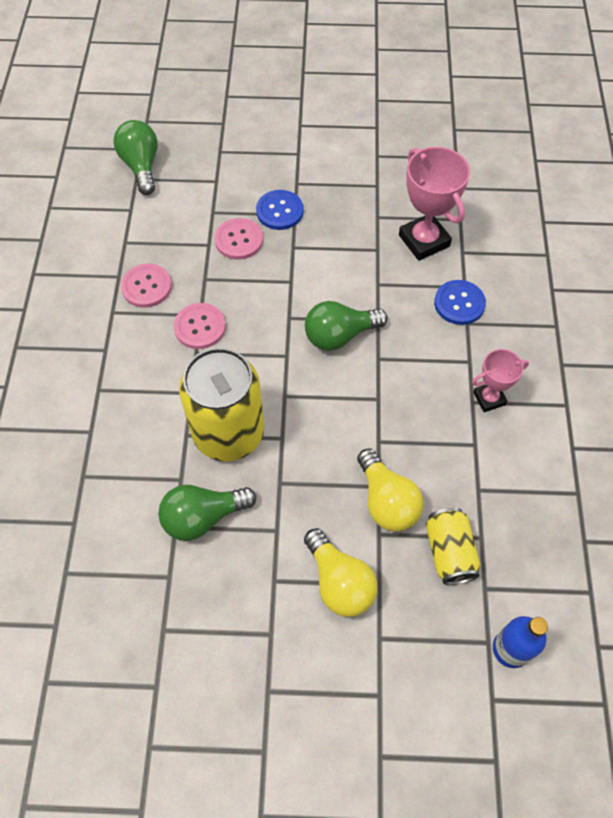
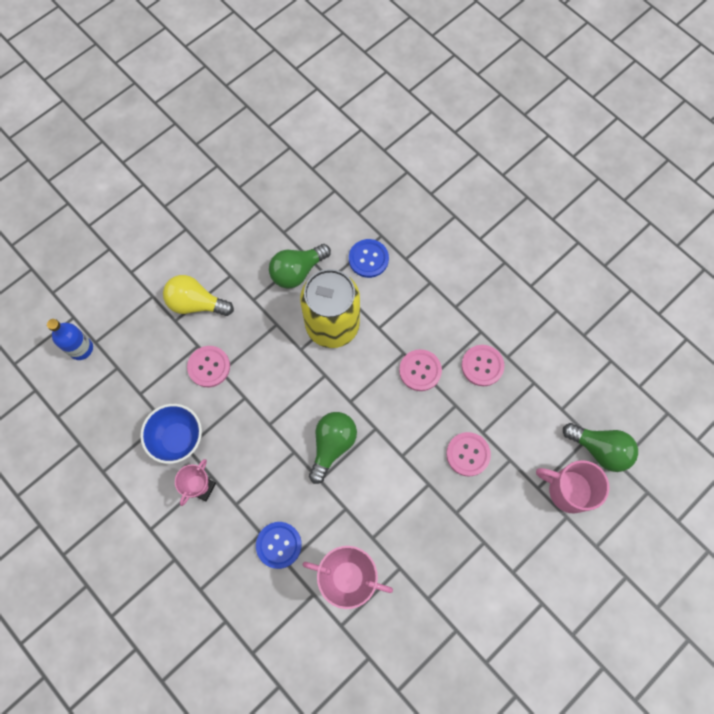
camera: 135 degrees right, 10 degrees up
green light bulb [158,485,256,541] -> green light bulb turned 150 degrees counterclockwise [269,244,331,289]
blue button [256,190,303,230] -> blue button moved to [349,239,389,278]
yellow light bulb [357,448,424,531] -> pink button [187,346,230,387]
yellow can [425,508,480,585] -> none
none -> blue bowl [140,404,202,464]
none -> pink mug [536,460,609,513]

